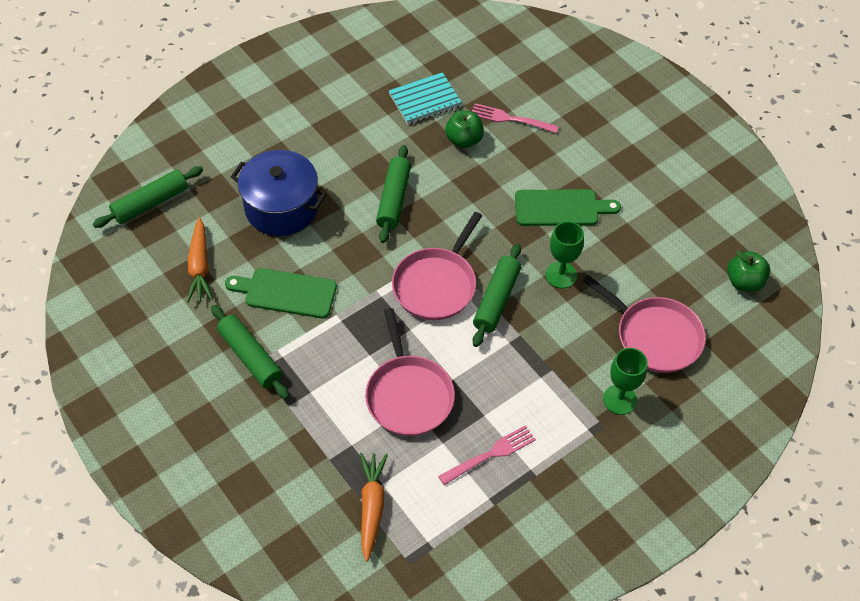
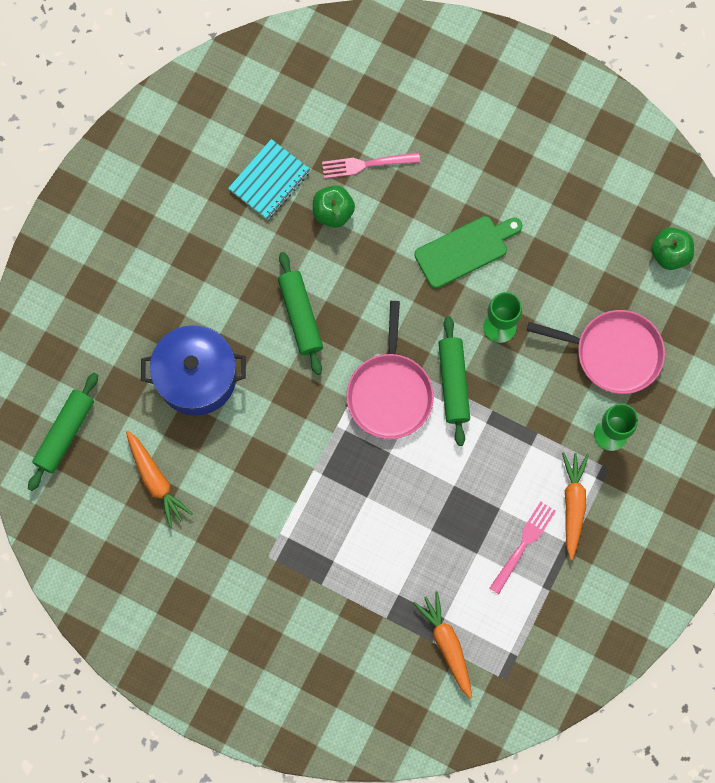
camera: 25 degrees left, 20 degrees up
green rolling pin [211,305,289,399] -> none
green cutting board [225,268,337,318] -> none
pink pan [365,308,455,436] -> none
none -> orange carrot [562,452,589,560]

